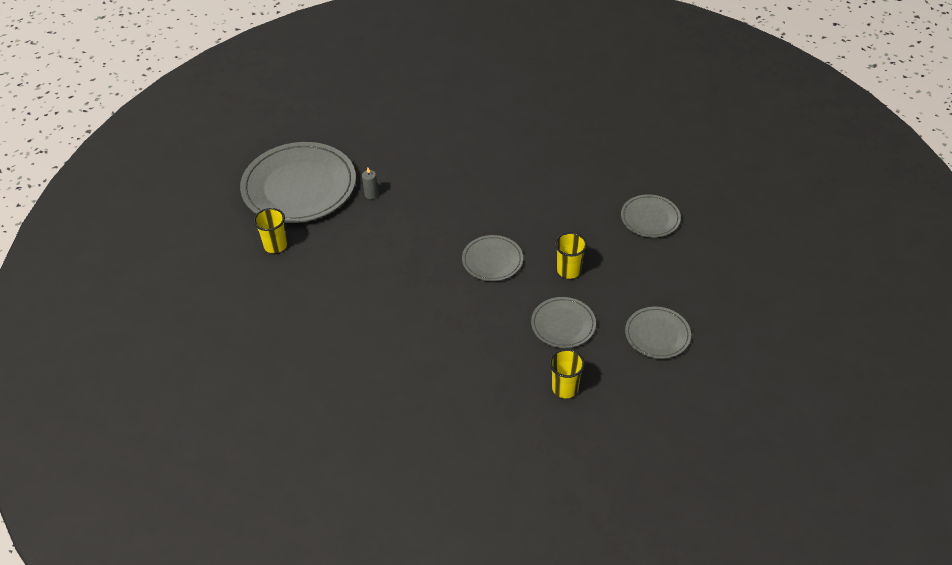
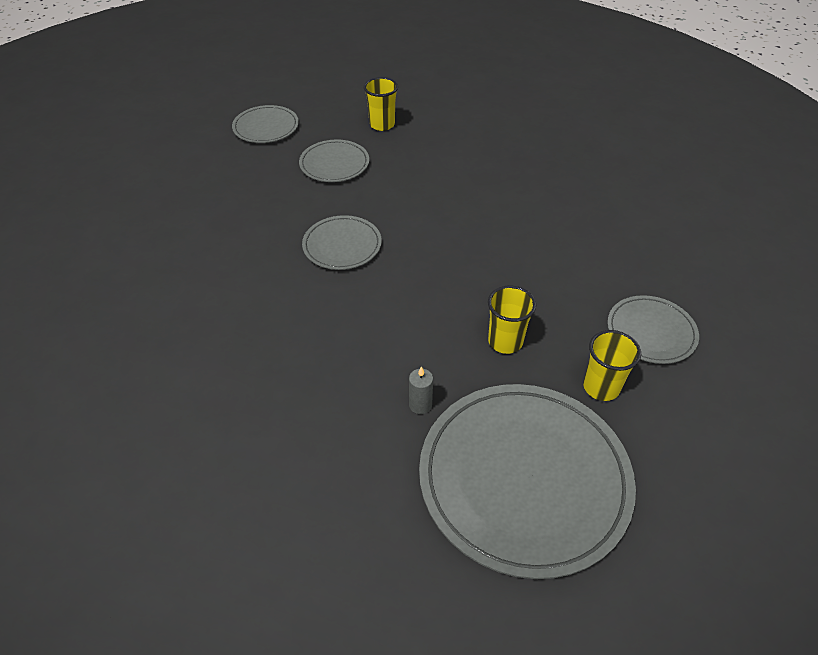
camera: 150 degrees left, 0 degrees up
yellow cup [555,232,587,279] -> yellow cup moved to [488,286,536,354]
grey plate [621,194,681,238] -> grey plate moved to [607,295,699,364]

